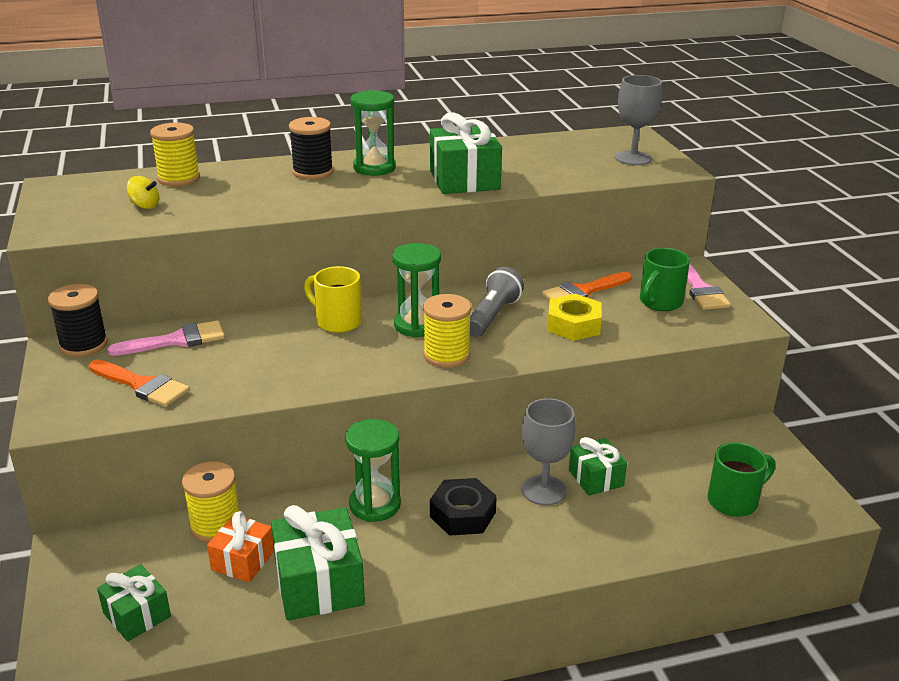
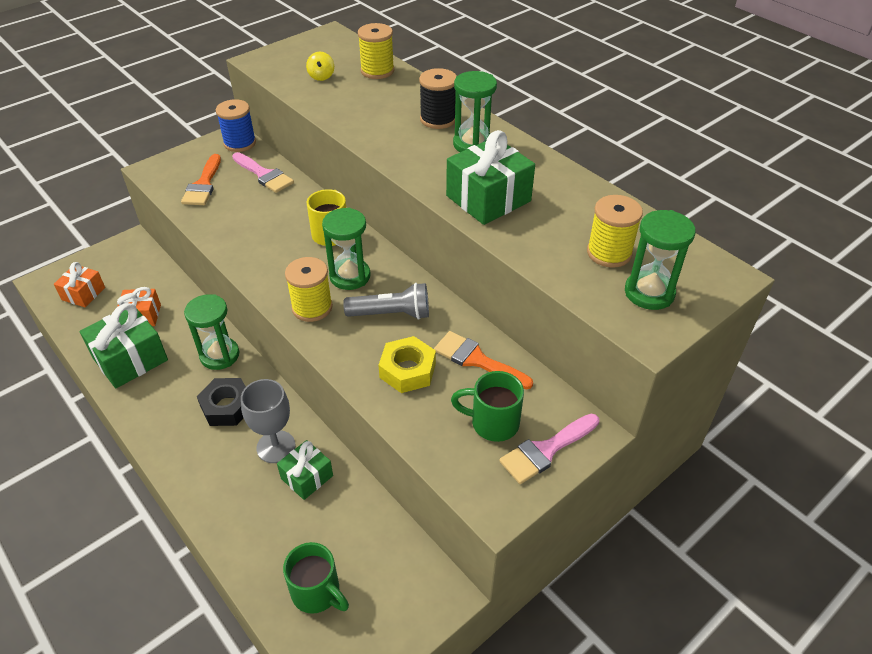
camera: 65 degrees right, 15 degrees up
black spool [48,284,108,357] -> blue spool [216,99,256,152]
green gift [97,564,171,642] -> orange gift [54,262,105,307]
yellow spool [182,461,239,542] -> yellow spool moved to [587,195,643,268]
grey goblet [615,75,662,165] -> green hourglass [625,210,696,310]

